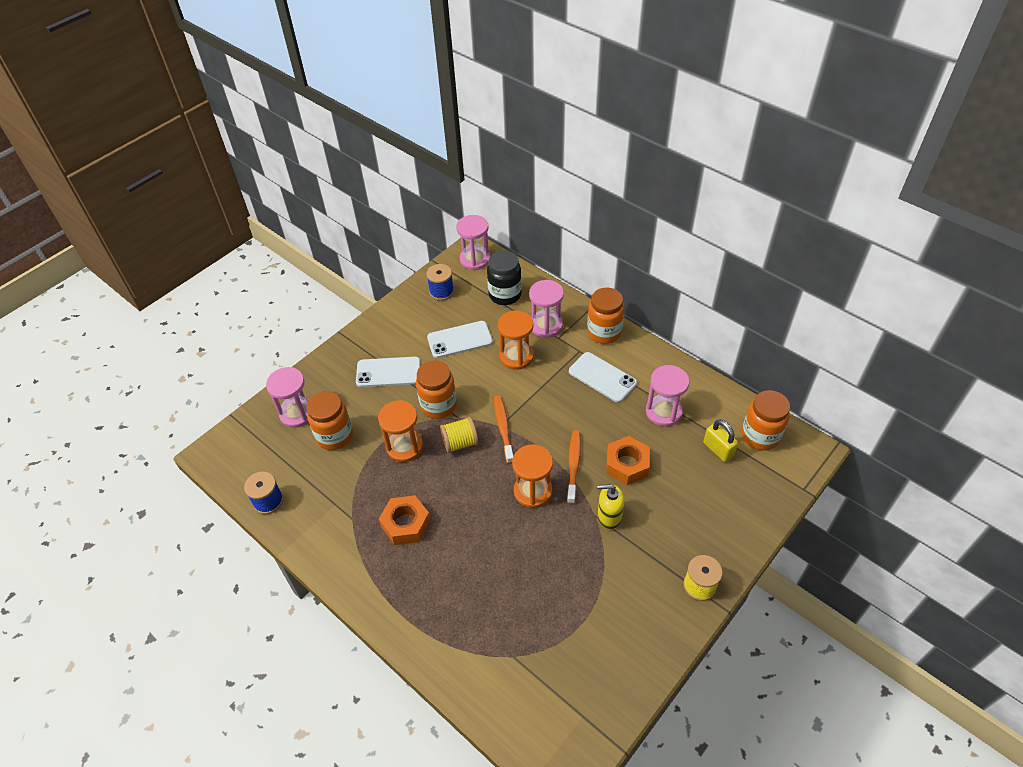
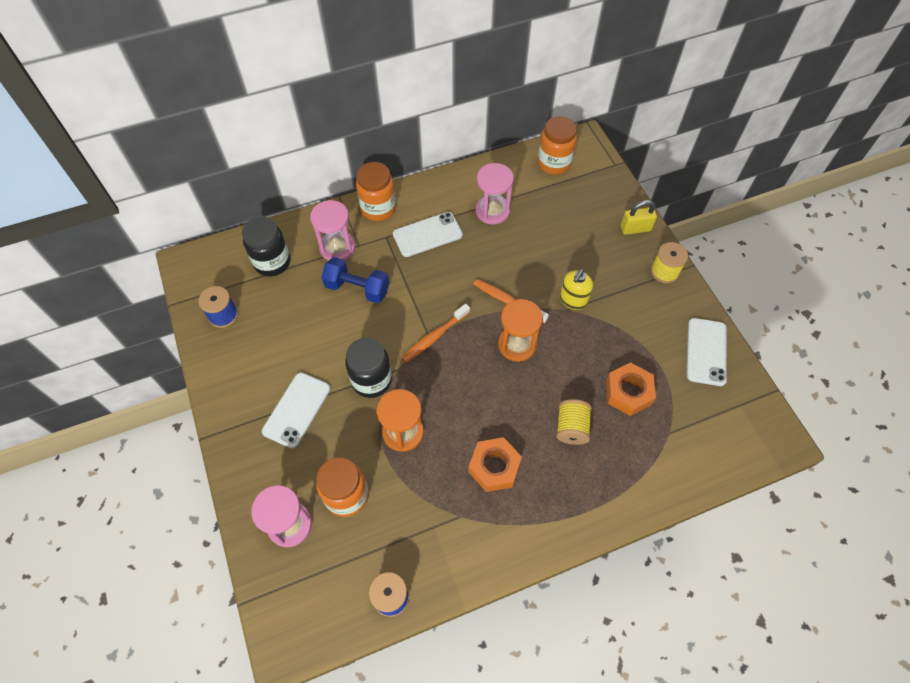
camera: 65 degrees left, 10 degrees up
orange jar [416,360,457,419] -> black jar [345,338,392,398]
white phone [427,321,493,358] -> white phone moved to [687,318,727,386]
yellow spool [440,417,478,453] -> yellow spool moved to [556,399,592,445]
pink hourglass [456,215,490,270] -> none
orange toothbrush [494,396,514,464] -> orange toothbrush turned 60 degrees counterclockwise [401,304,470,363]
orange hourglass [498,311,534,370] -> blue dumbbell [321,257,389,303]
orange nut [606,436,650,485] -> orange nut moved to [606,362,656,416]
yellow padlock [703,419,738,462] -> yellow padlock moved to [621,200,657,235]

